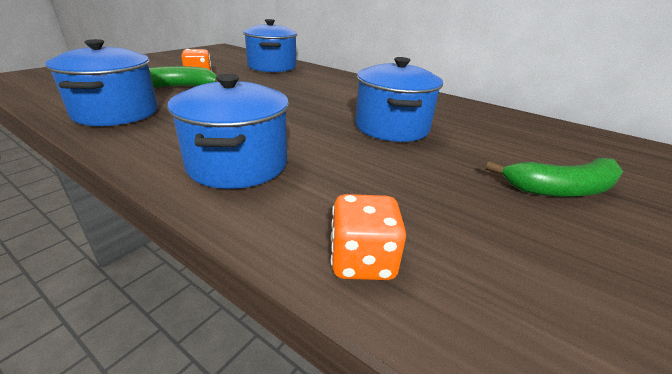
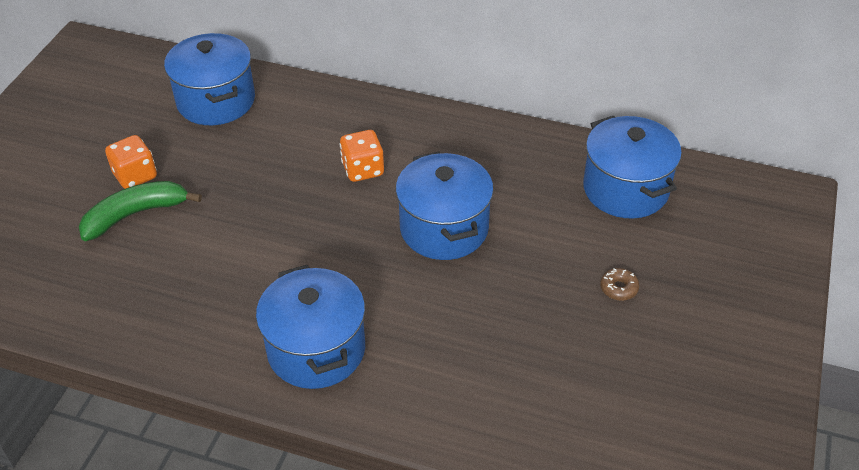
camera: 15 degrees left, 15 degrees up
blue pot [46,39,158,126] -> blue pot moved to [583,116,682,219]
orange dice [331,194,406,280] -> orange dice moved to [340,130,384,182]
green banana [485,158,623,197] -> brown donut [600,268,639,301]

